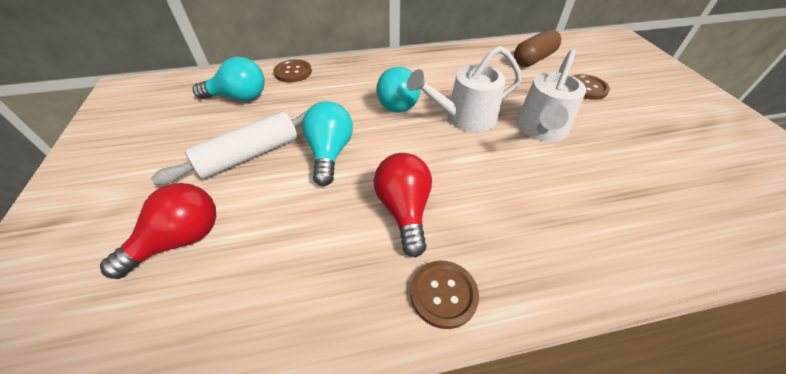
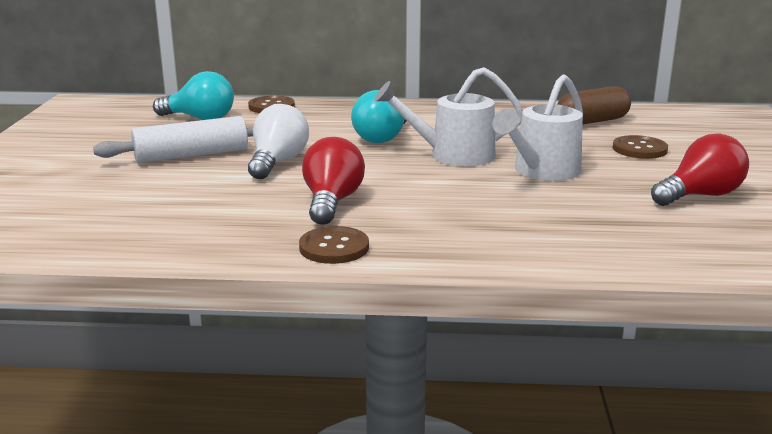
camera: 15 degrees right, 25 degrees down
red light bulb [100,183,216,279] -> red light bulb moved to [651,133,749,206]
turquoise light bulb [302,101,353,186] -> white light bulb [248,104,309,179]

